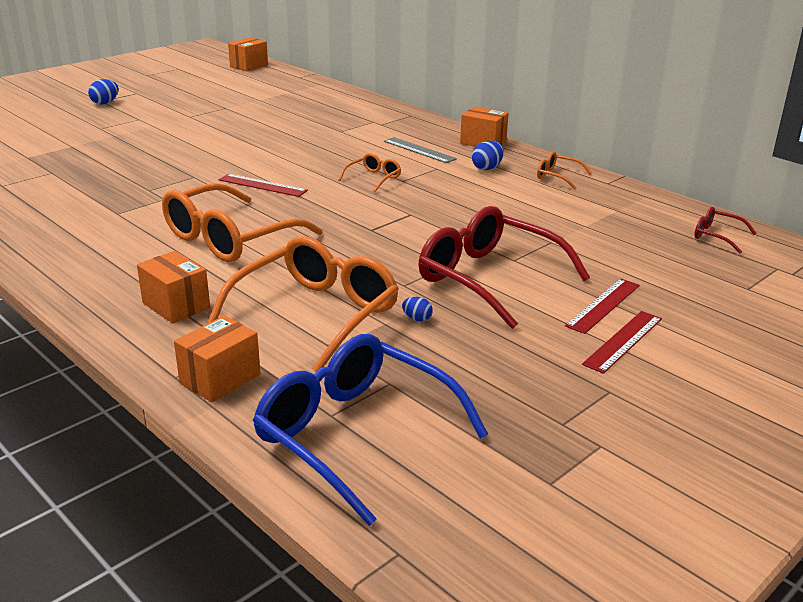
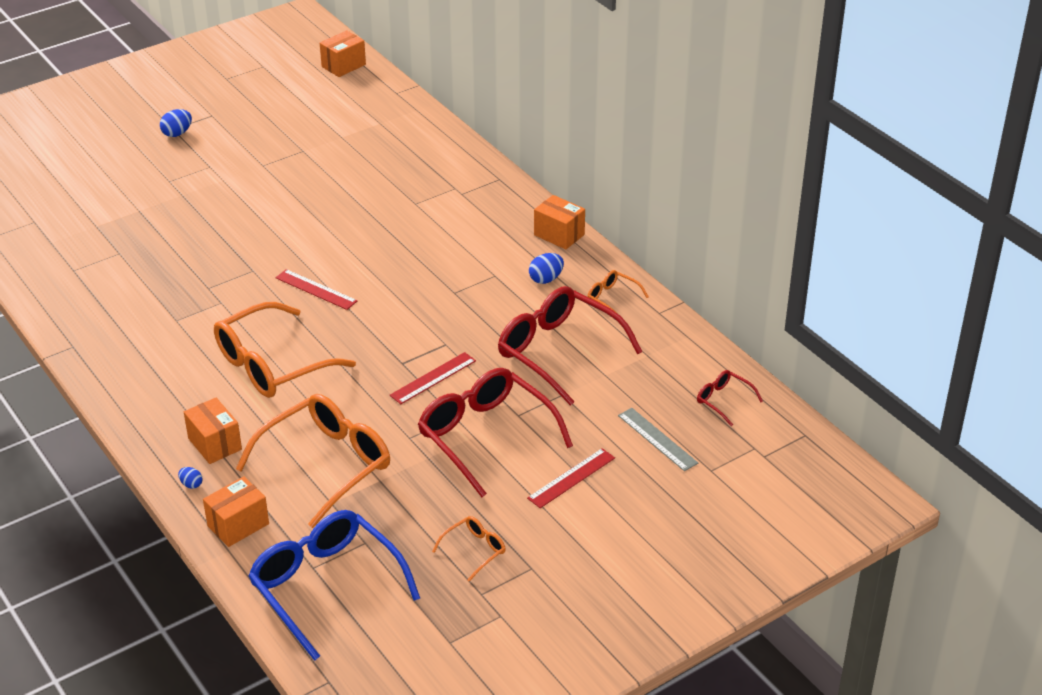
camera: 10 degrees right, 10 degrees up
orange glasses [338,153,401,192] -> orange glasses moved to [432,516,506,582]
grey ruler [384,137,457,163] -> grey ruler moved to [618,408,698,471]
blue egg [402,297,433,321] -> blue egg moved to [178,467,202,489]
red ruler [582,311,662,374] -> red ruler moved to [390,352,476,404]
none -> red glasses [498,286,643,406]

